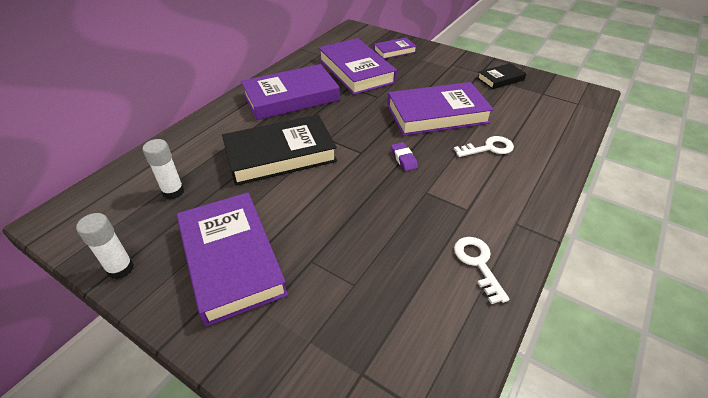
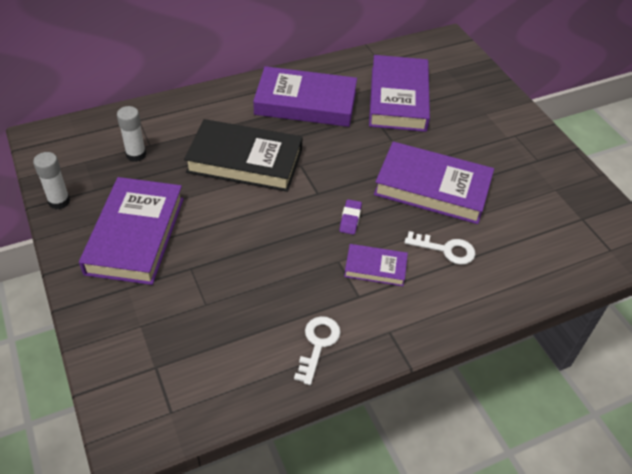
camera: 30 degrees right, 5 degrees up
purple book [374,37,417,59] -> purple book moved to [344,244,408,286]
black book [477,63,527,89] -> none

